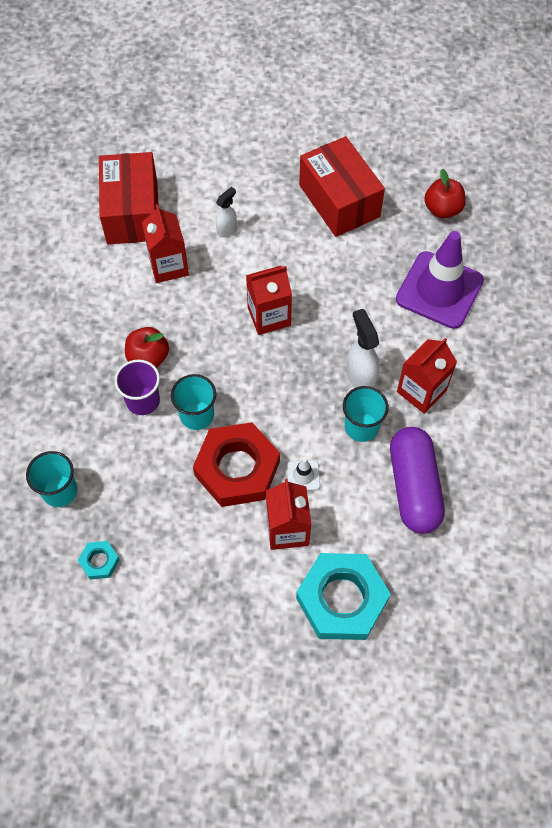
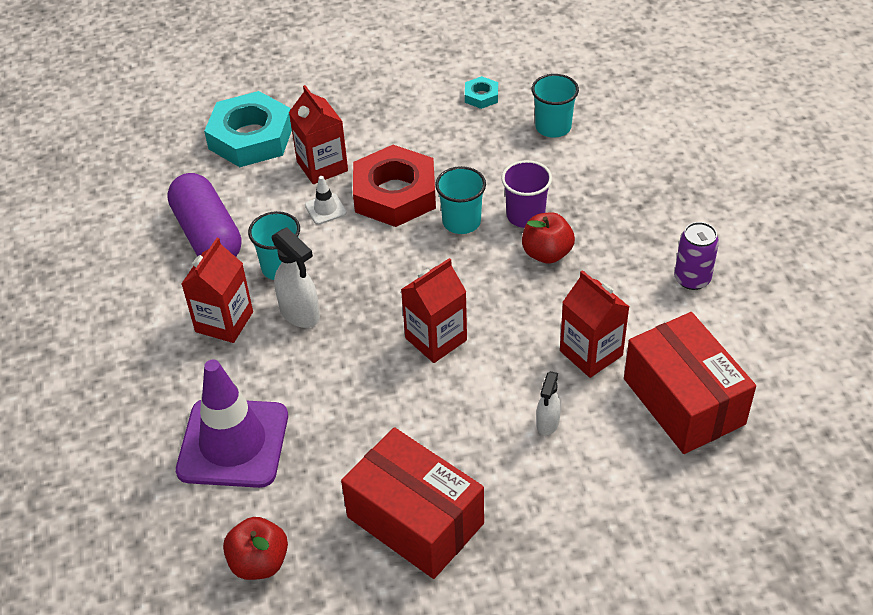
camera: 160 degrees right, 15 degrees down
none -> purple can [674,222,719,290]

